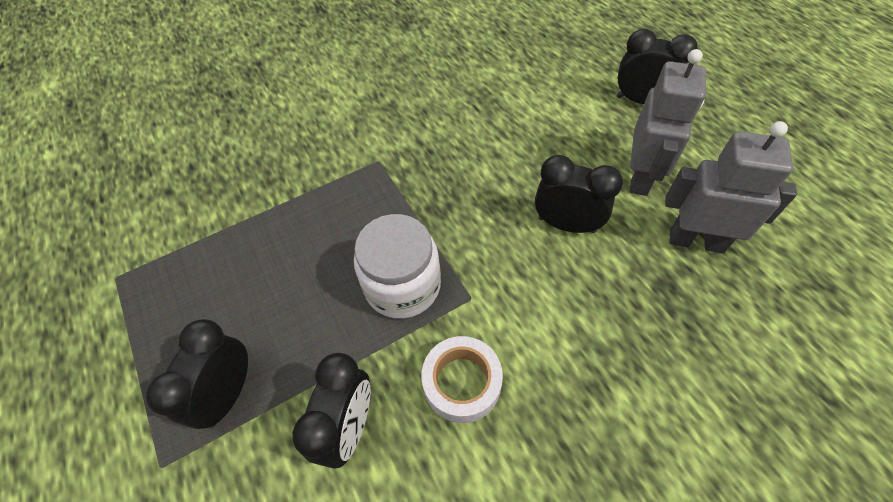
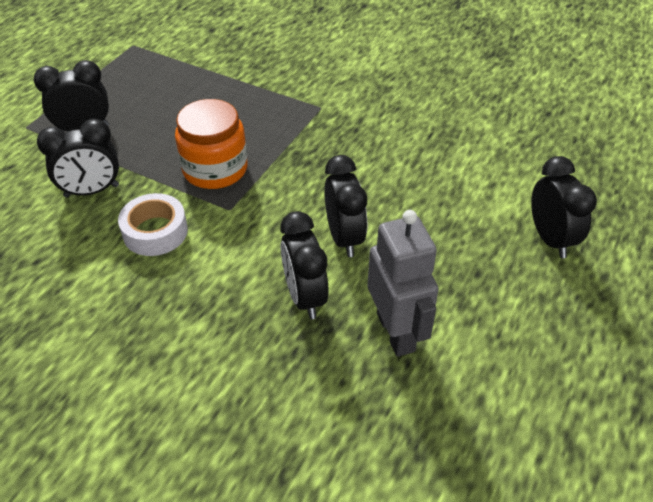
camera: 55 degrees right, 10 degrees down
white jar [354,214,441,319] -> orange jar [175,99,248,189]
grey robot [630,49,706,196] -> none
none -> black clock [280,211,329,319]

